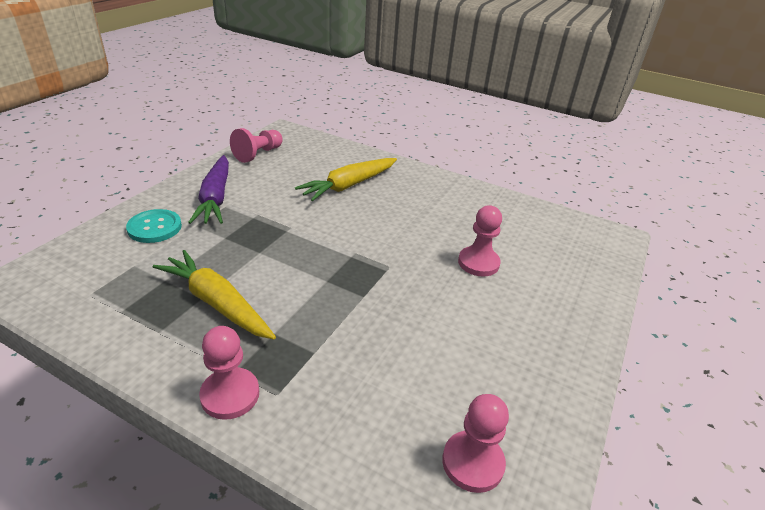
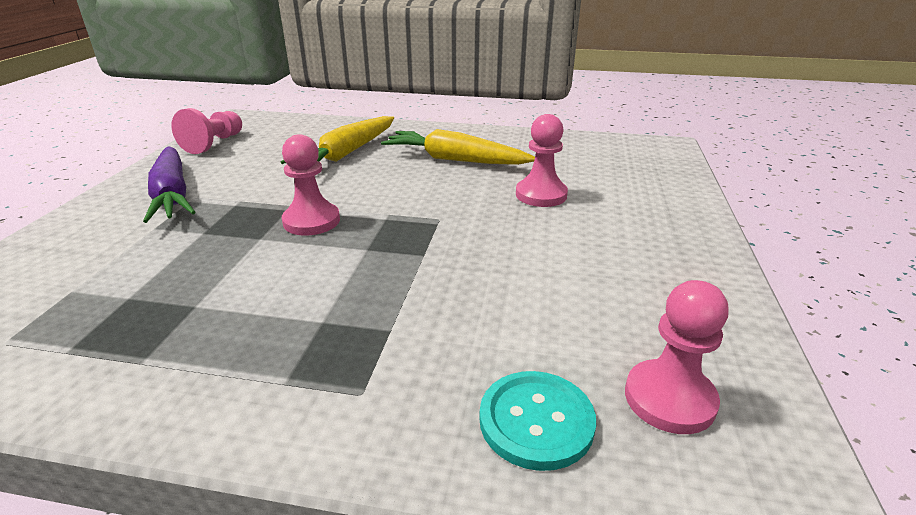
camera: 15 degrees left, 5 degrees down
turquoise button [126,209,182,243] -> turquoise button moved to [479,371,596,471]
yellow carrot [153,250,276,340] -> yellow carrot moved to [381,129,535,165]
pink pawn [199,326,259,420] -> pink pawn moved to [282,134,340,236]

